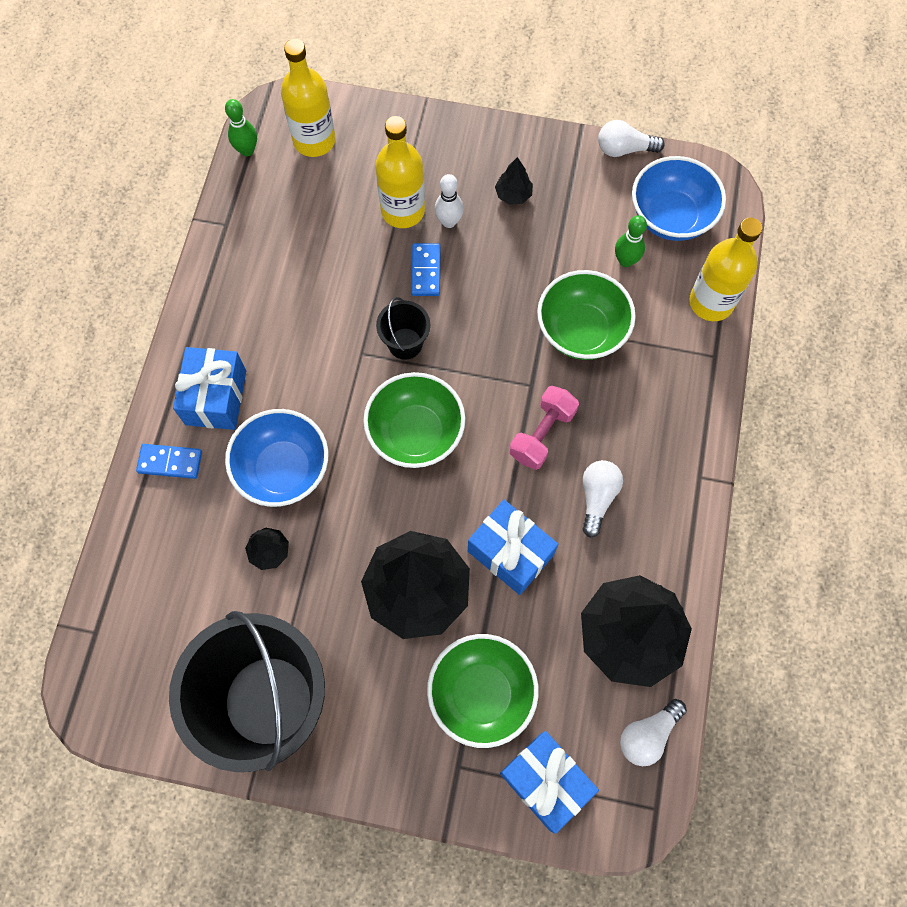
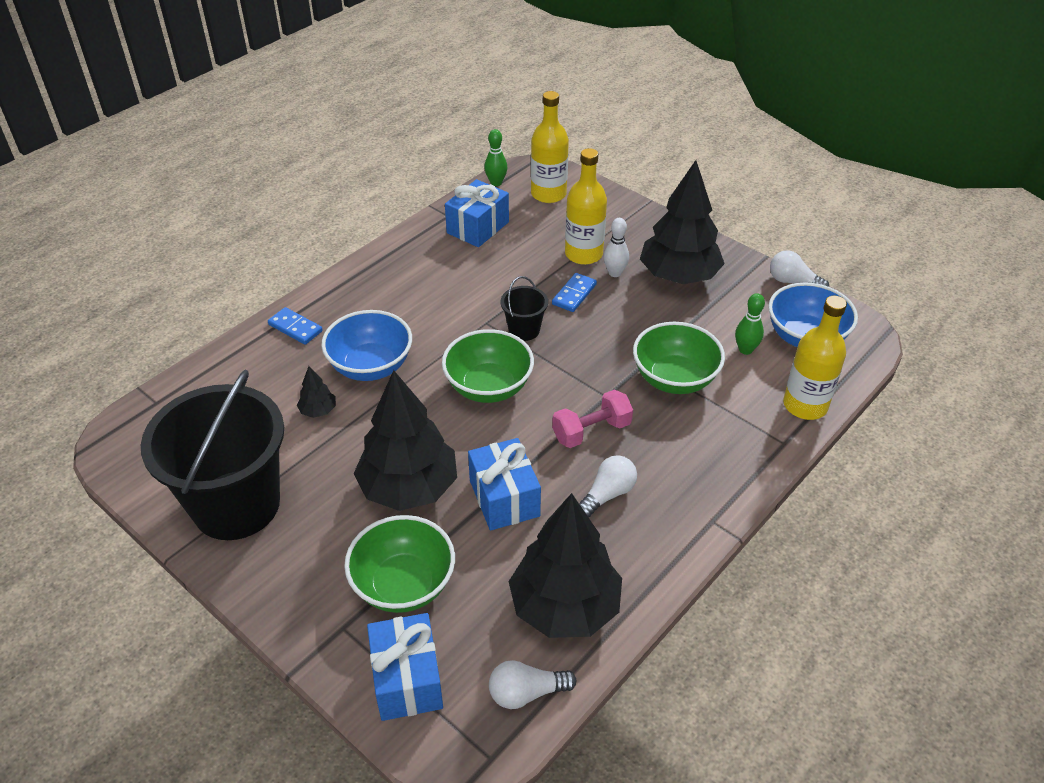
camera: 30 degrees right, 25 degrees down
blue gift [173,347,246,430] -> blue gift moved to [445,179,509,247]
black tree [495,157,533,205] -> black tree [640,160,725,284], size x2.44

